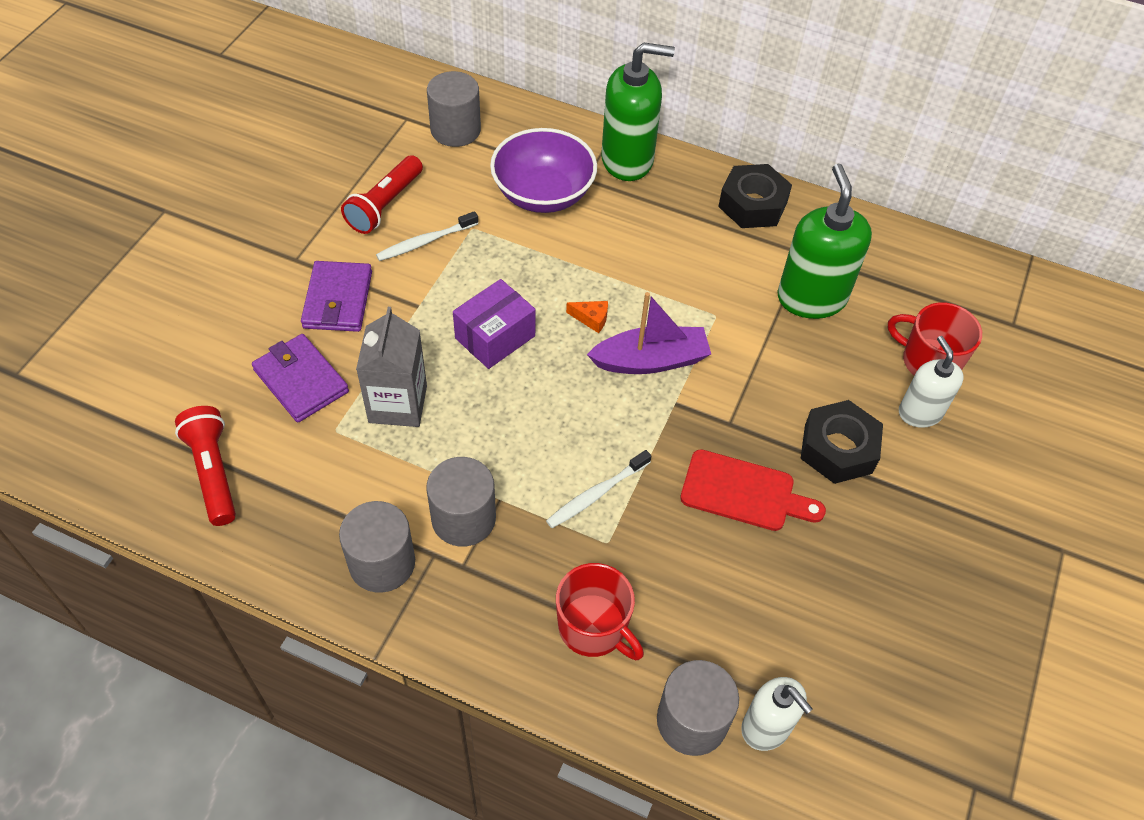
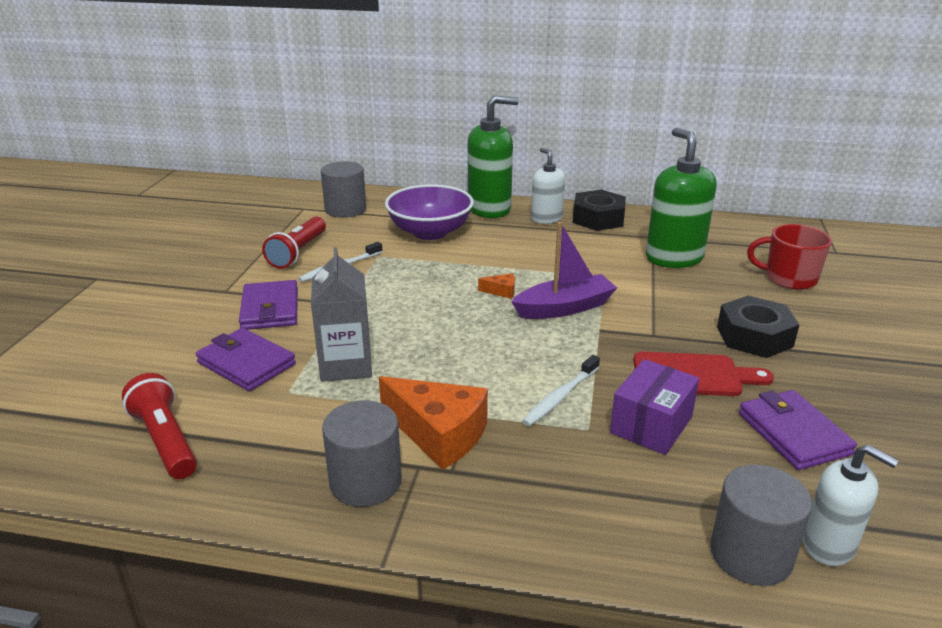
camera: 10 degrees left, 25 degrees down
grey cylinder [426,457,496,547] -> orange cheese [379,376,488,470]
purple box [453,279,536,369] -> purple box moved to [610,359,699,455]
red mug [556,563,644,660] -> none
white soap dispenser [899,336,964,428] -> white soap dispenser moved to [531,148,565,224]
none -> purple wallet [739,390,857,470]

